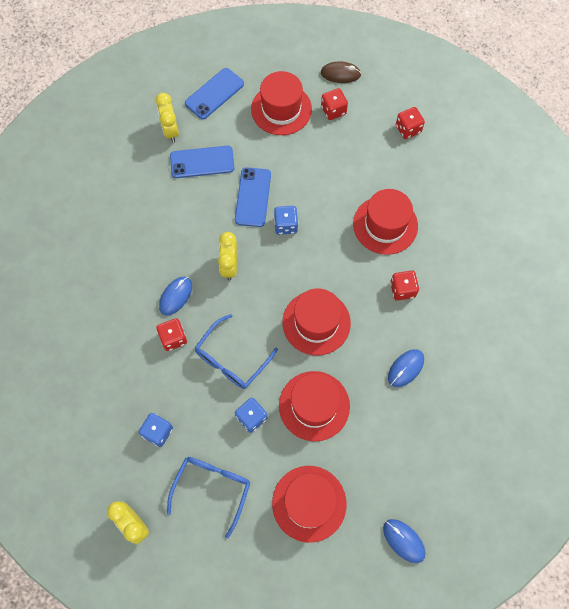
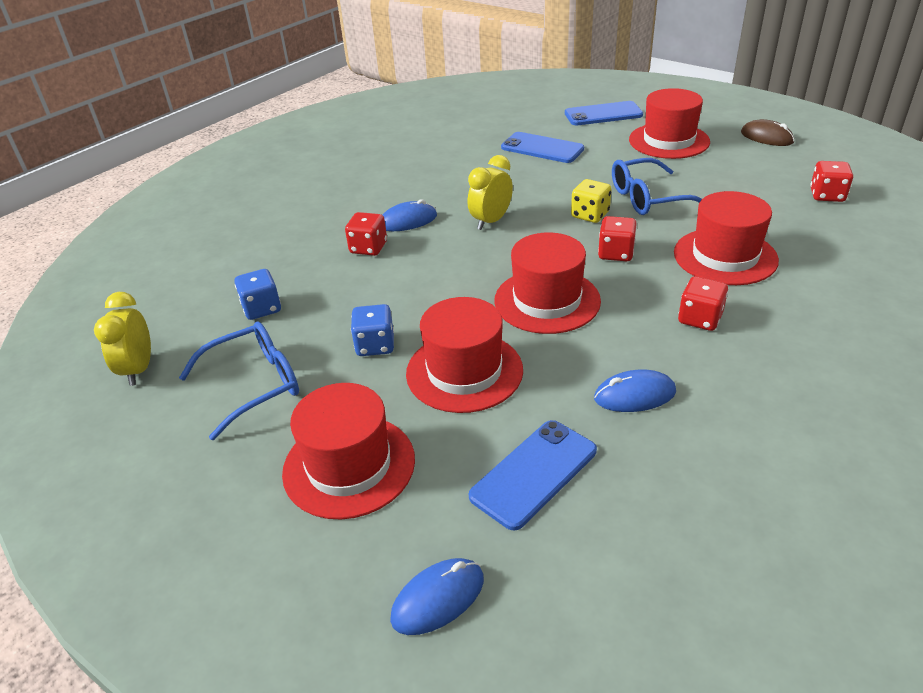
camera: 40 degrees right, 30 degrees down
yellow clock [156,93,179,143] -> none
blue glasses [195,314,278,389] -> blue glasses moved to [612,158,702,215]
blue phone [235,167,271,227] -> blue phone moved to [469,420,597,531]
blue dice [274,206,298,235] -> yellow dice [571,179,612,223]
red dice [321,88,348,120] -> red dice moved to [598,216,637,261]
blue mouse [383,519,425,563] -> blue mouse turned 60 degrees clockwise [390,558,484,635]

